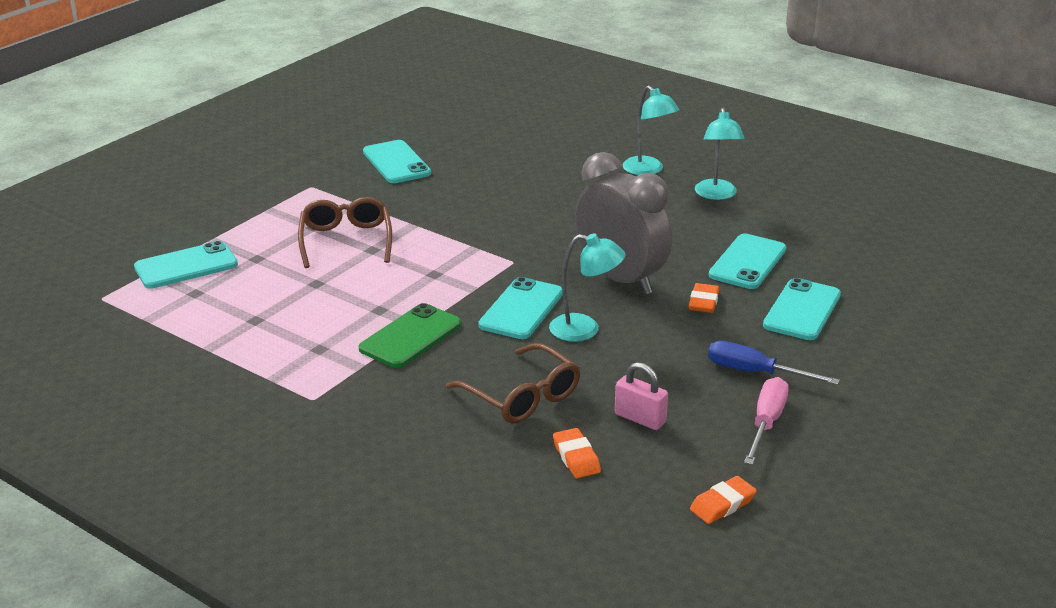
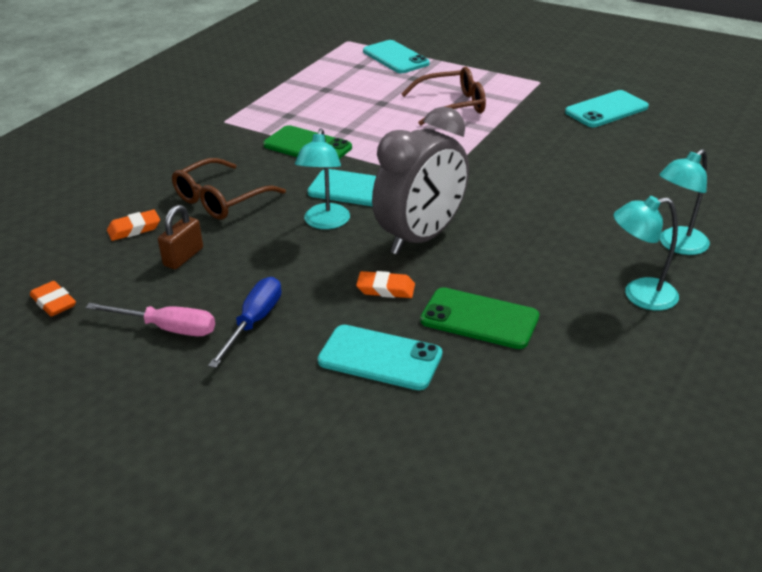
camera: 85 degrees right, 5 degrees up
pink padlock [615,362,668,430] -> brown padlock [158,205,203,269]
turquoise phone [709,234,786,289] -> green phone [420,287,539,349]

